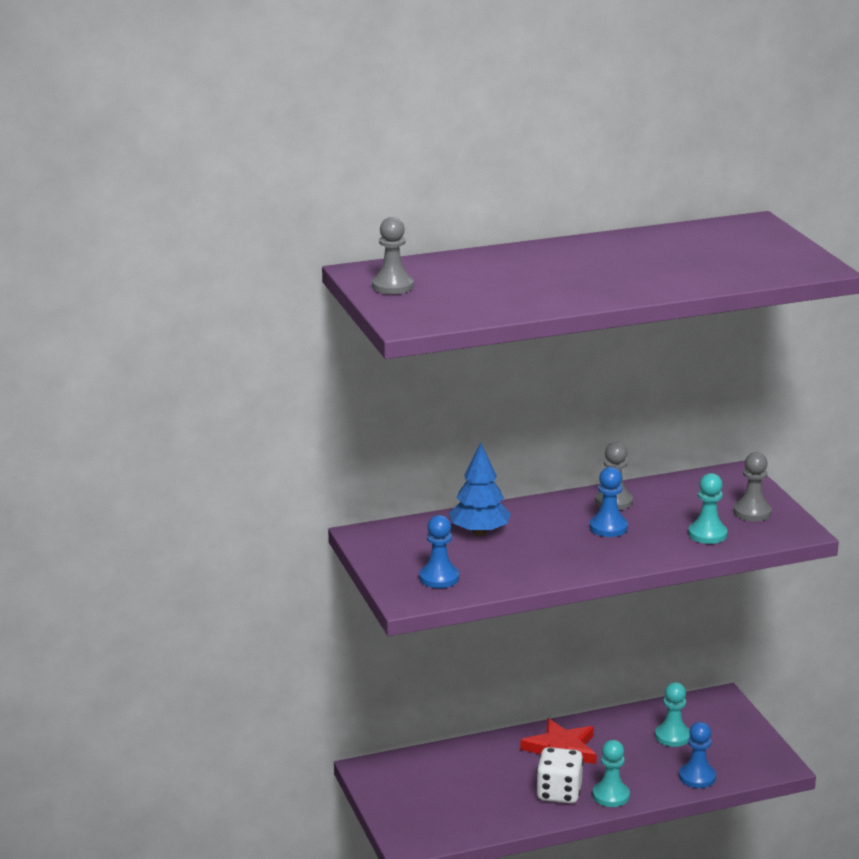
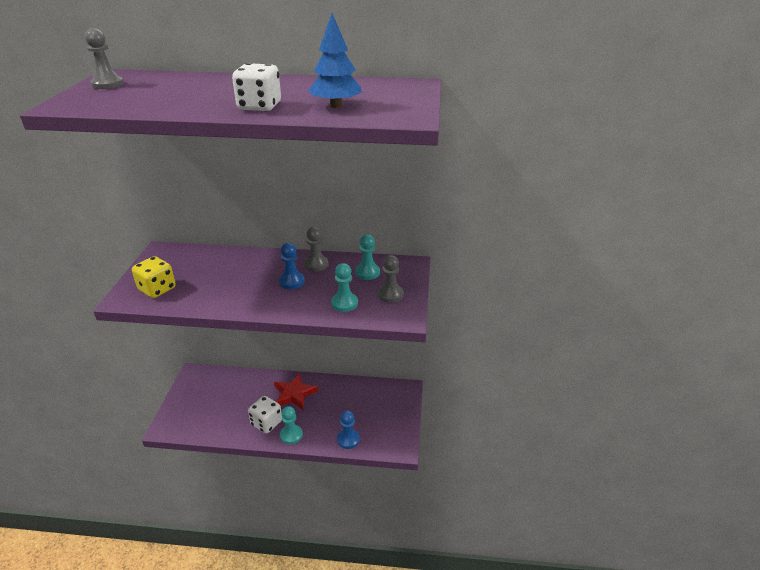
camera: 25 degrees right, 10 degrees up
blue pawn [419,515,459,588] -> yellow dice [132,256,176,298]
blue tree [449,443,511,535] -> blue tree moved to [308,13,362,108]
turquoise pawn [655,682,690,747] -> turquoise pawn moved to [355,234,380,280]
none -> white dice [232,63,281,111]

